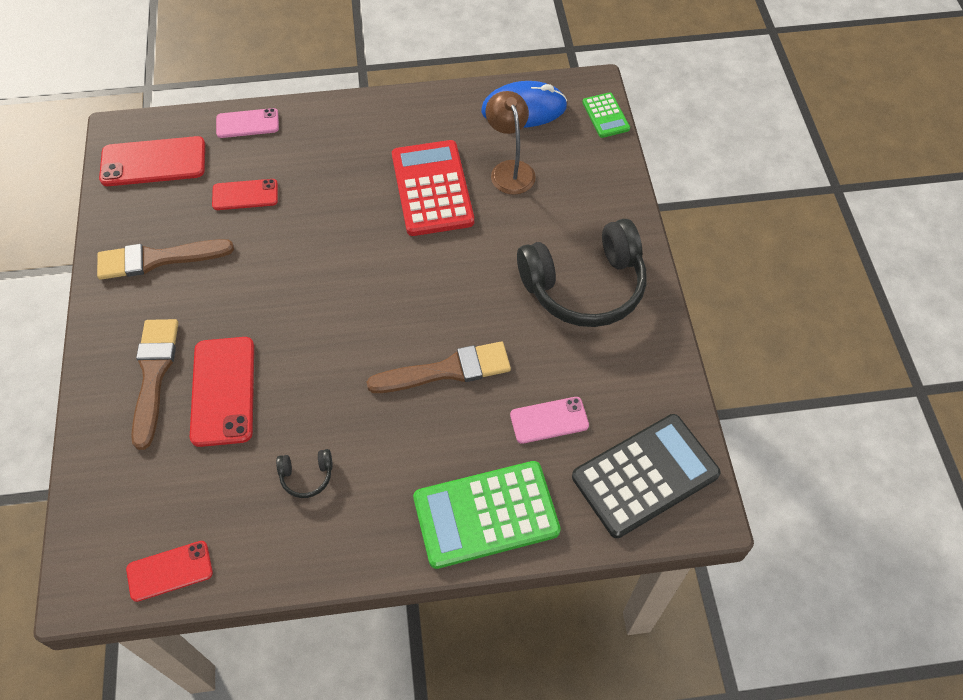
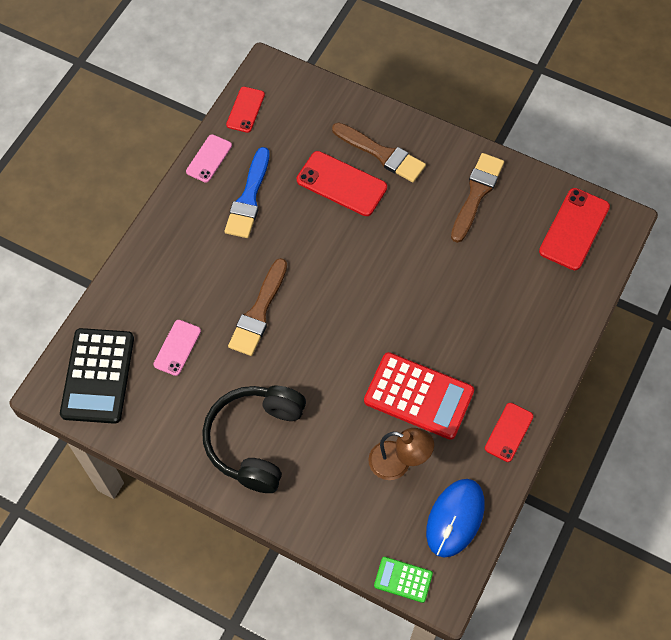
camera: 125 degrees right, 5 degrees up
red phone [212,179,278,210] -> red phone moved to [485,403,534,462]
pink phone [216,108,279,138] -> pink phone moved to [186,134,232,183]
black headphones [276,449,333,498] -> blue brush [224,147,269,238]
green calculator [413,461,561,569] -> none

